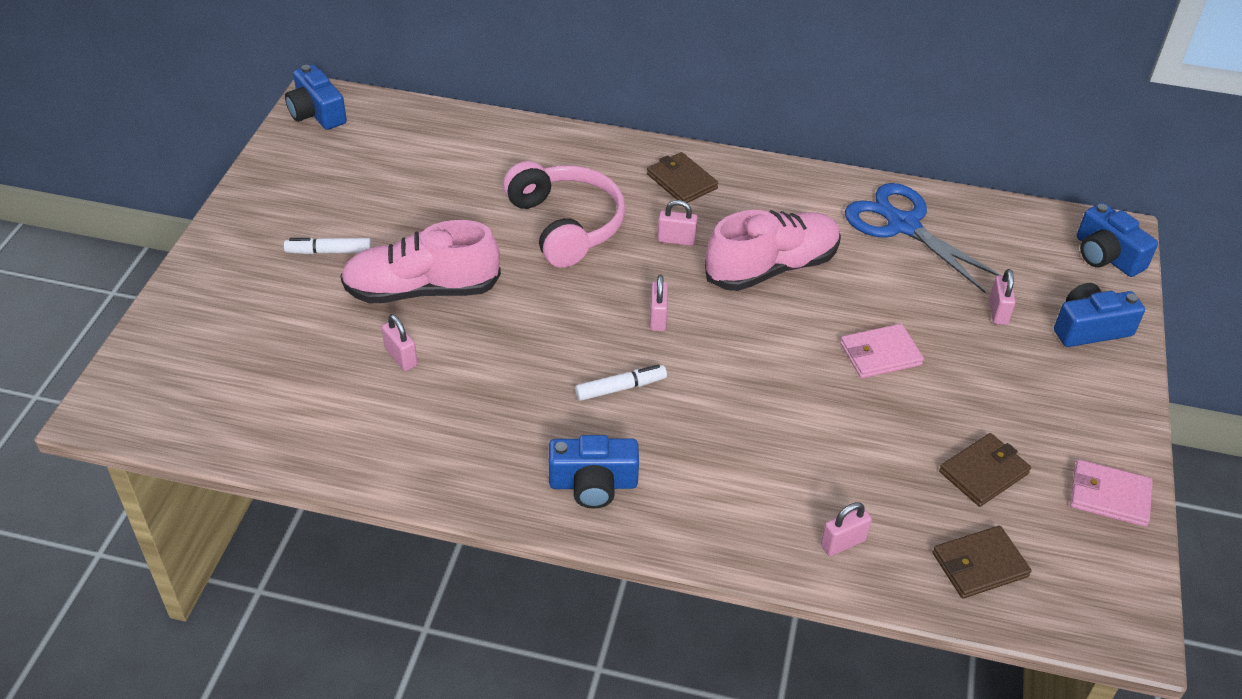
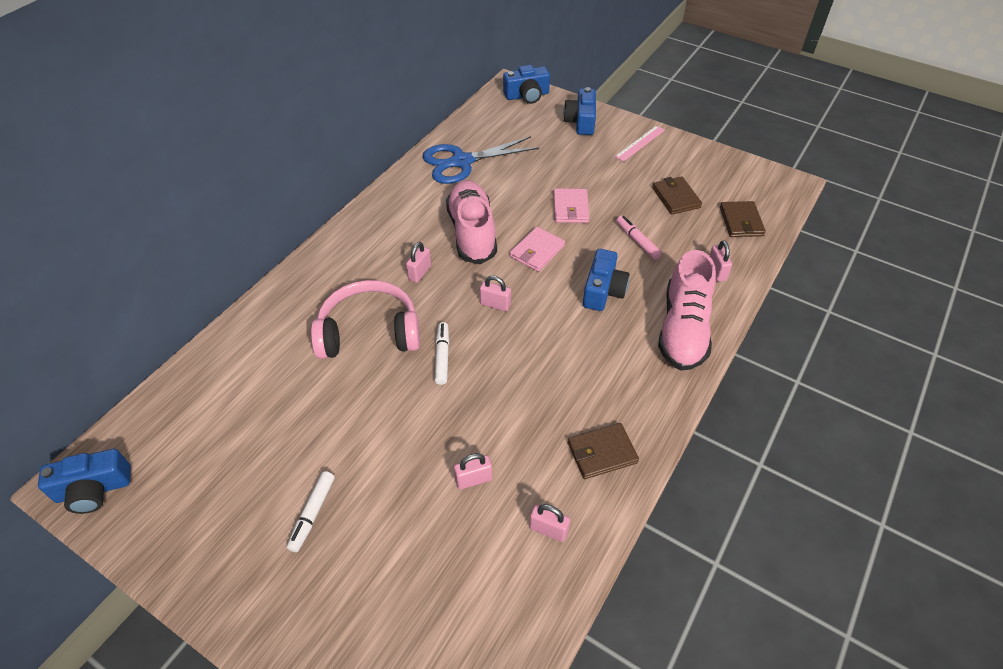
camera: 70 degrees left, 5 degrees up
pink shoe [340,220,501,303] -> pink shoe moved to [658,250,716,371]
blue camera [549,435,639,509] -> blue camera moved to [583,249,630,311]
white marker [575,365,667,401] -> white marker moved to [434,322,449,385]
brown wallet [647,152,718,203] -> brown wallet moved to [568,423,639,479]
pink padlock [989,269,1016,325] -> pink padlock moved to [529,504,570,542]
pink wallet [1070,460,1153,527] -> pink wallet moved to [510,227,565,272]
none -> pink ruler [615,126,665,162]
none -> pink marker [616,216,662,260]

